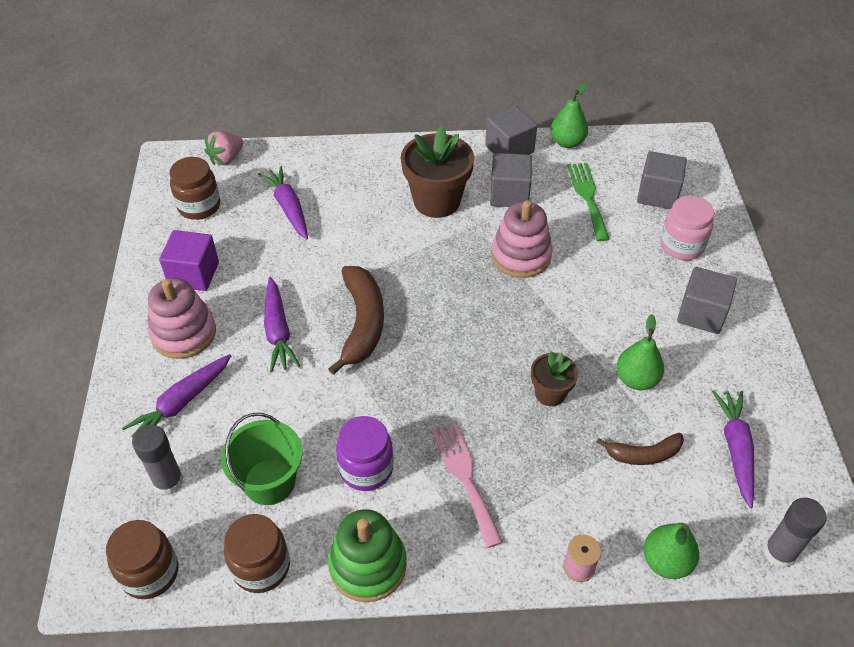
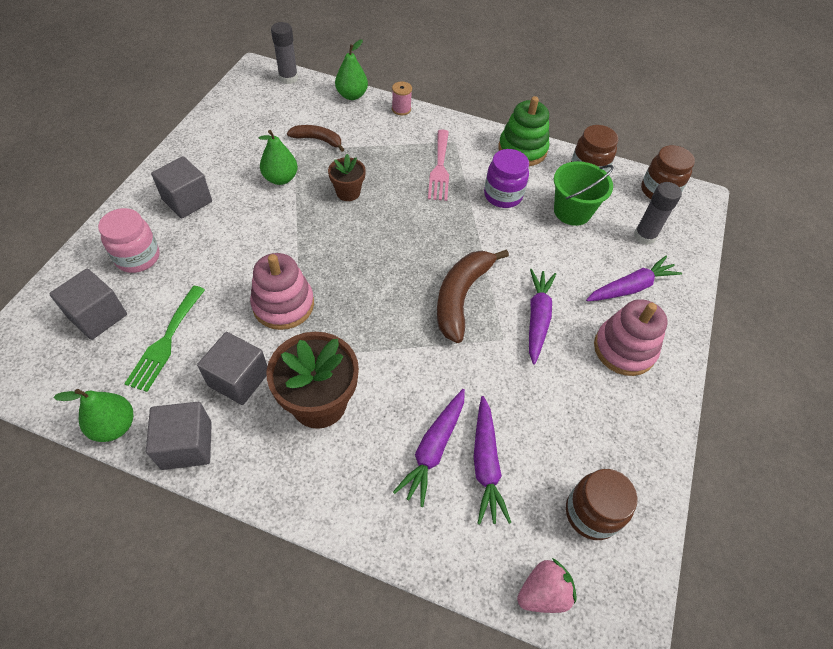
camera: 160 degrees left, 5 degrees up
purple cube [159,230,219,291] -> none
purple carrot [712,390,754,508] -> purple carrot moved to [393,389,465,507]

